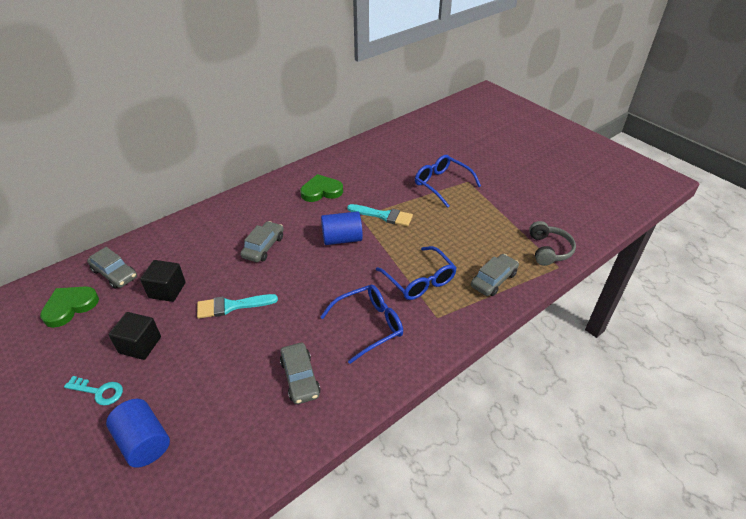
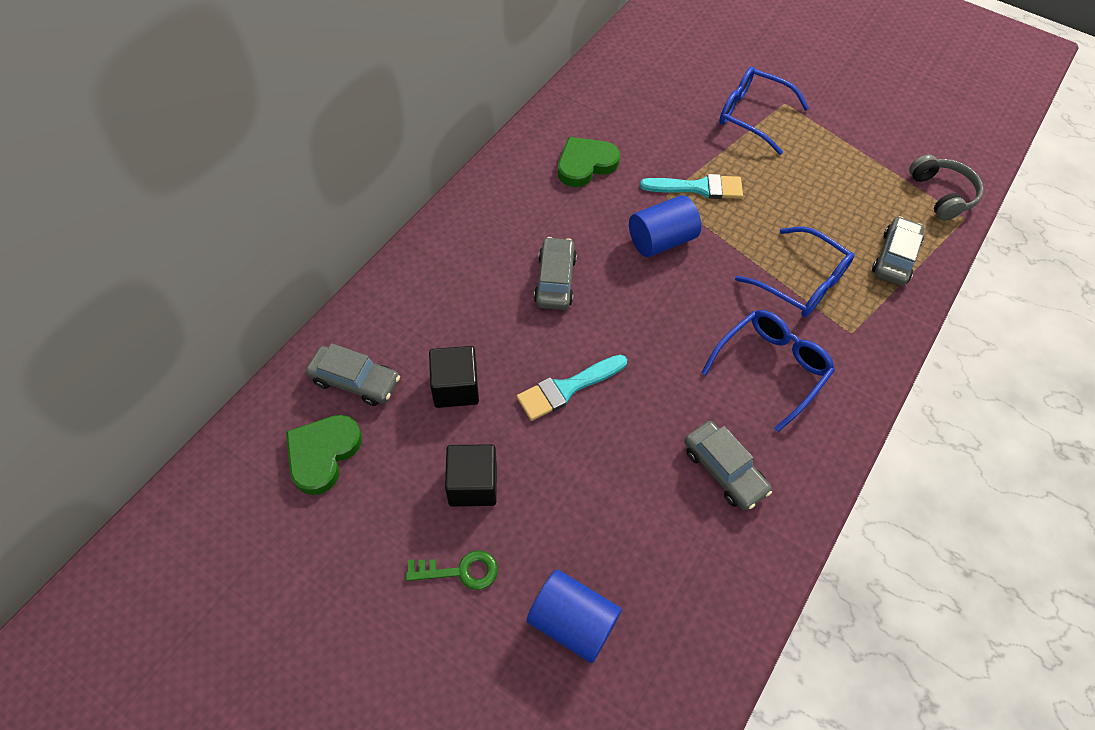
camera: 20 degrees left, 15 degrees up
turquoise key [64,376,123,406] -> green key [406,550,498,590]

